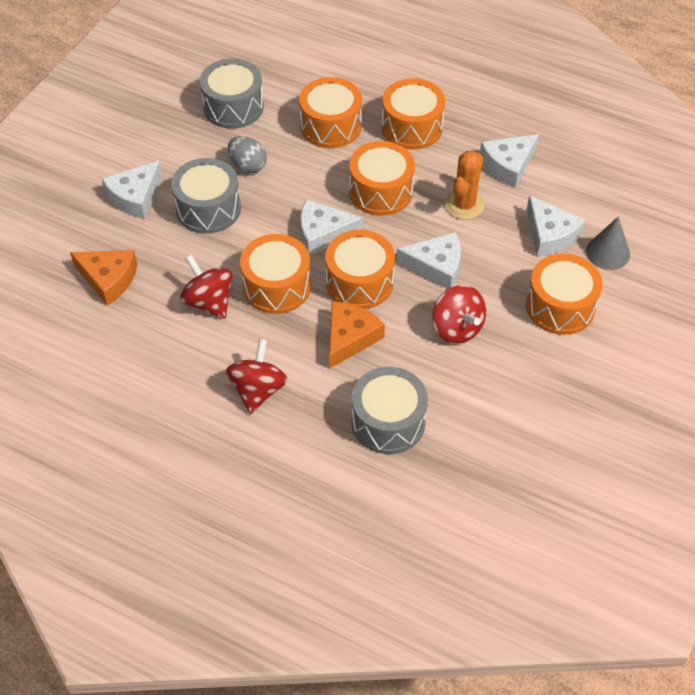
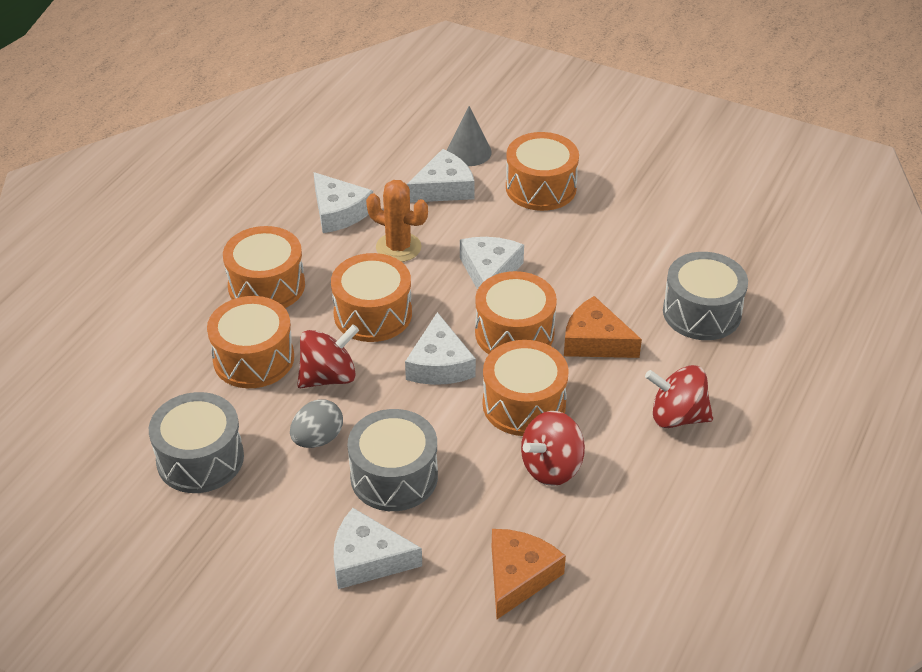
camera: 90 degrees left, 10 degrees down
white cheese [102,160,162,219] -> white cheese turned 150 degrees clockwise [334,508,422,589]
red spinning top [432,285,486,344] -> red spinning top moved to [297,324,359,388]

